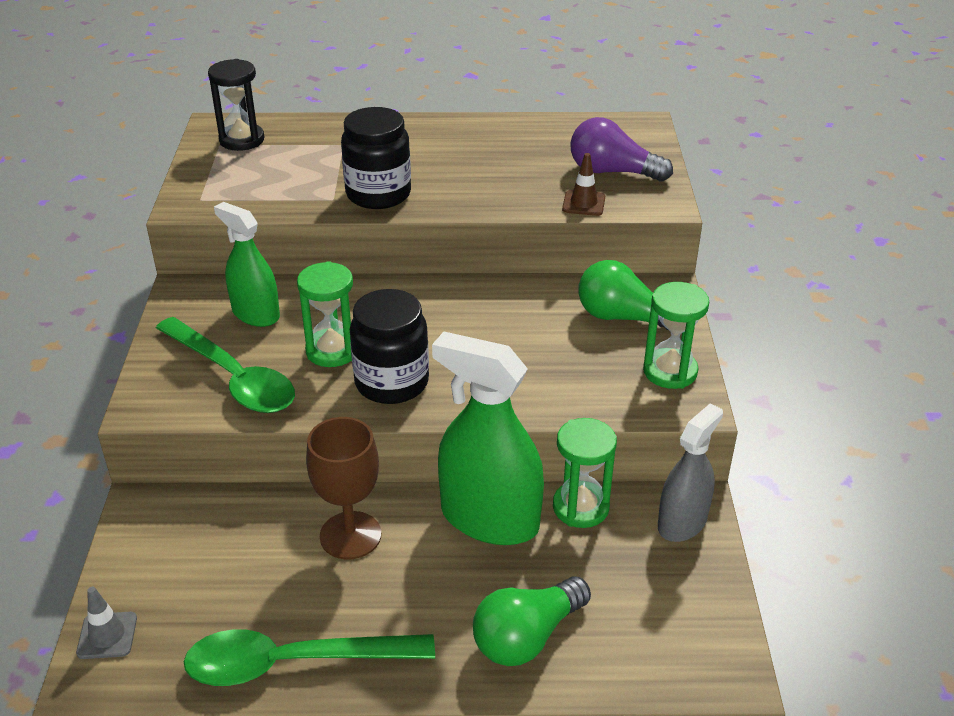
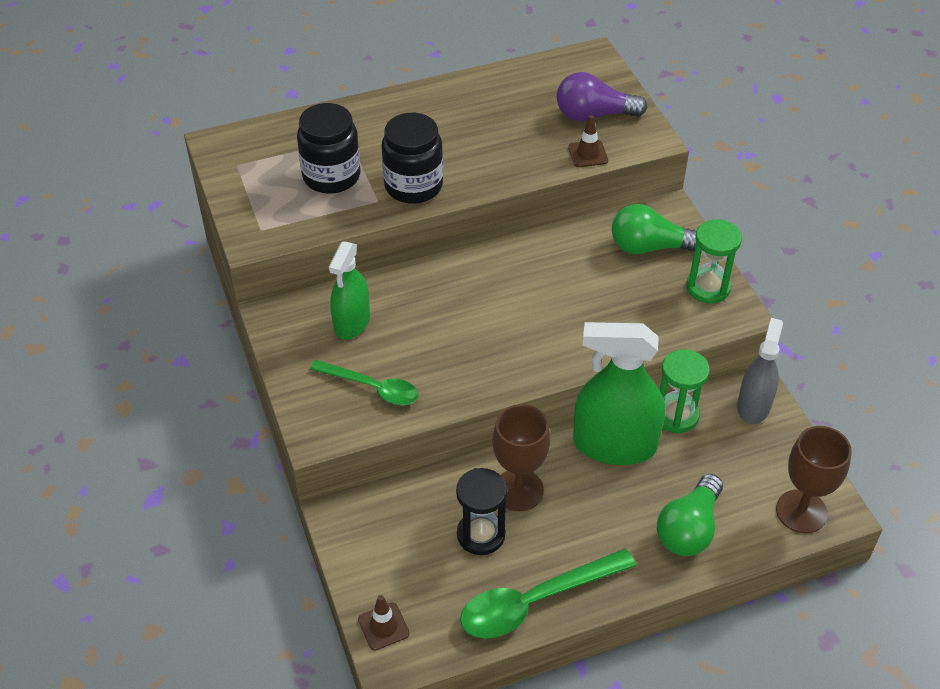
camera: 20 degrees left, 10 degrees up
grey traffic cone [76,587,137,659] -> brown traffic cone [358,595,410,651]
green spoon [156,317,295,413] -> green spoon [310,360,418,405], size x0.66
black hourglass [208,59,264,151] -> black hourglass moved to [456,468,507,555]
green spray bottle [214,202,280,327] -> green spray bottle turned 90 degrees counterclockwise [329,241,370,340]
green hourglass [297,261,353,367] -> none
black jar [350,289,429,404] -> black jar moved to [297,103,360,194]
none -> brown goblet [776,426,852,533]

